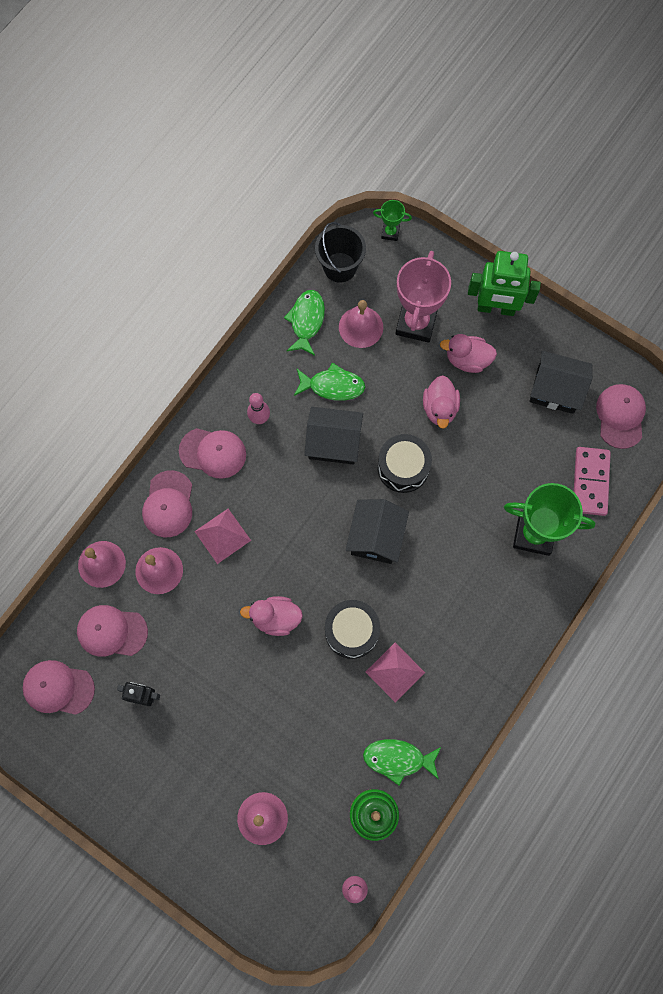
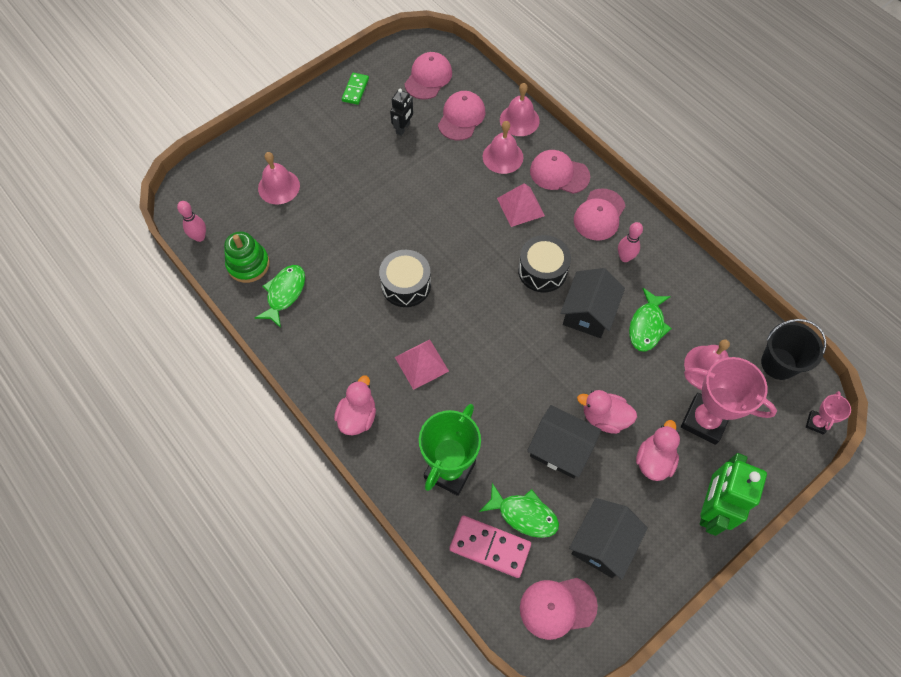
camera: 105 degrees right, 10 degrees down
pink duck [240,596,303,636] -> pink duck moved to [334,375,376,435]
green fish [284,290,325,356] -> green fish moved to [479,483,559,538]
black house [346,499,409,564] -> black house moved to [527,405,601,479]
pink pyramid [366,643,425,703] -> pink pyramid moved to [395,339,449,390]
green trophy [373,200,412,241] -> pink trophy [806,391,851,434]
black drum [377,434,432,493] -> black drum moved to [518,235,571,293]
pink cap [596,384,646,449] -> pink cap turned 150 degrees clockwise [520,578,598,640]
none -> green domino [342,73,369,105]

